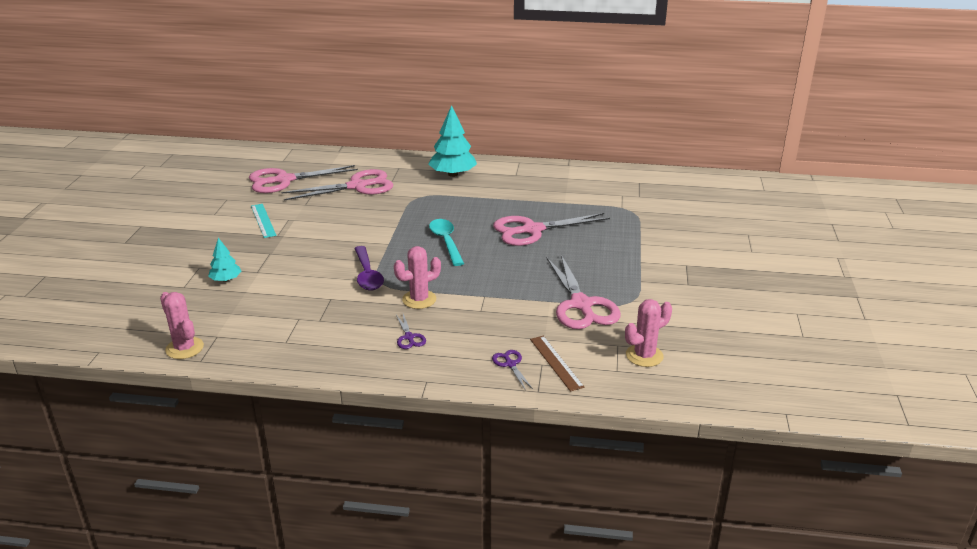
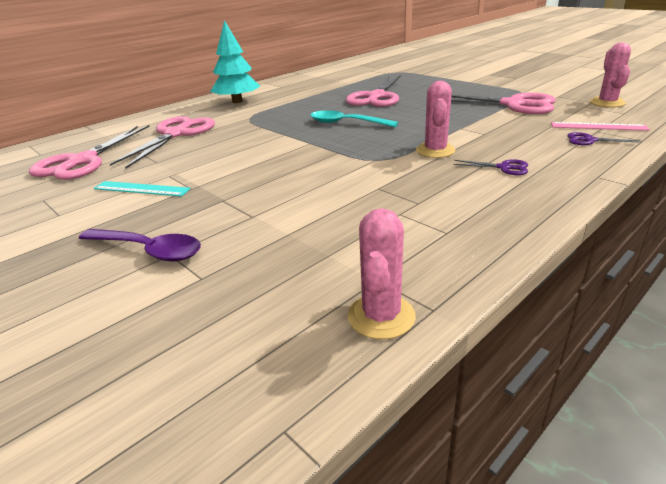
camera: 50 degrees left, 0 degrees up
pink cactus [160,292,204,359] -> pink cactus turned 75 degrees counterclockwise [348,208,416,339]
turquoise tree [208,238,241,282] -> none
purple spoon [354,246,384,291] -> purple spoon moved to [79,229,201,261]
brown ruler [530,336,584,392] -> pink ruler [551,122,650,131]

